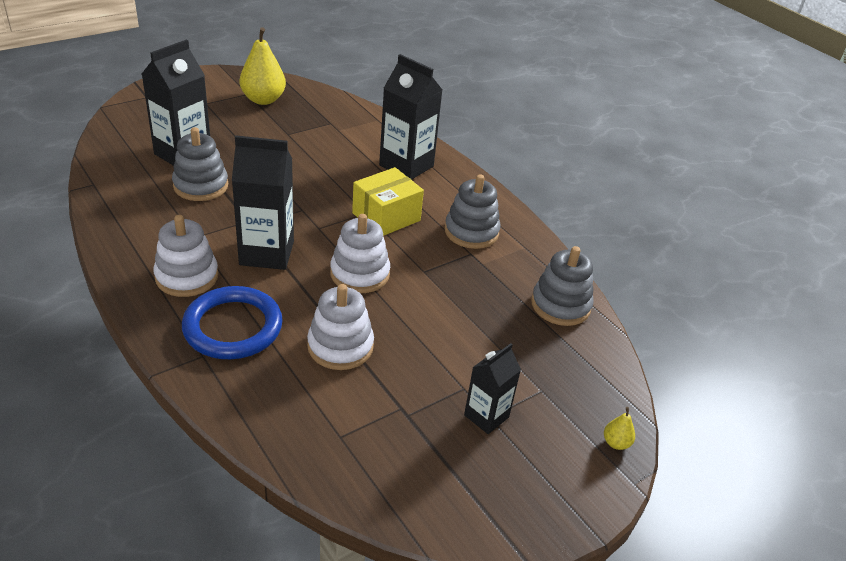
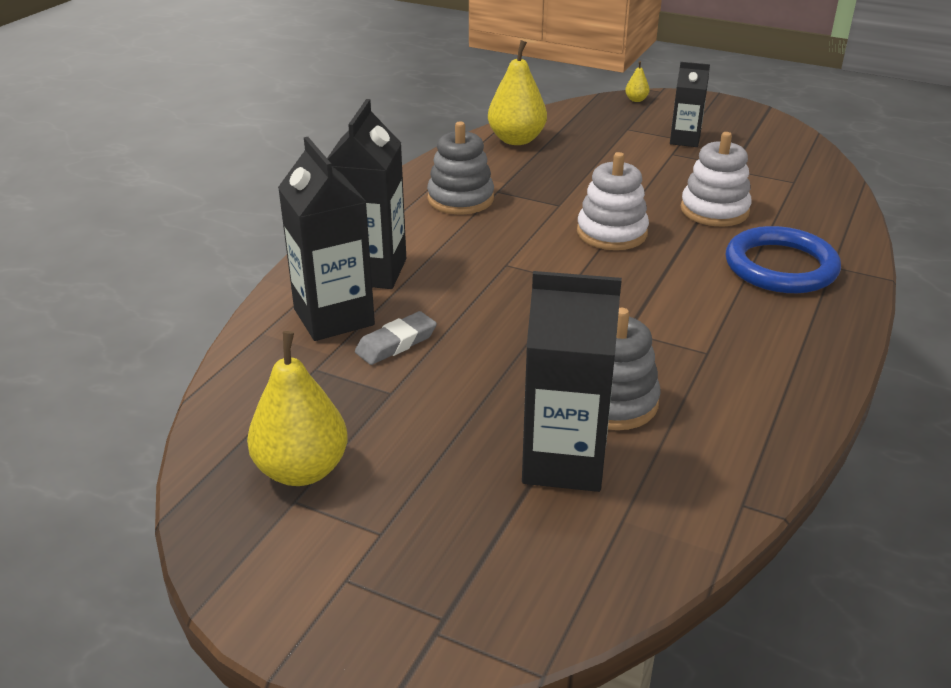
camera: 115 degrees left, 5 degrees down
white stacking toy [153,215,219,297] -> none
black carton [232,135,294,270] -> black carton moved to [278,137,375,341]
yellow box [352,167,424,236] -> none
grey stacking toy [531,246,594,326] -> yellow pear [488,40,547,145]
none -> grey eraser [355,311,437,365]

